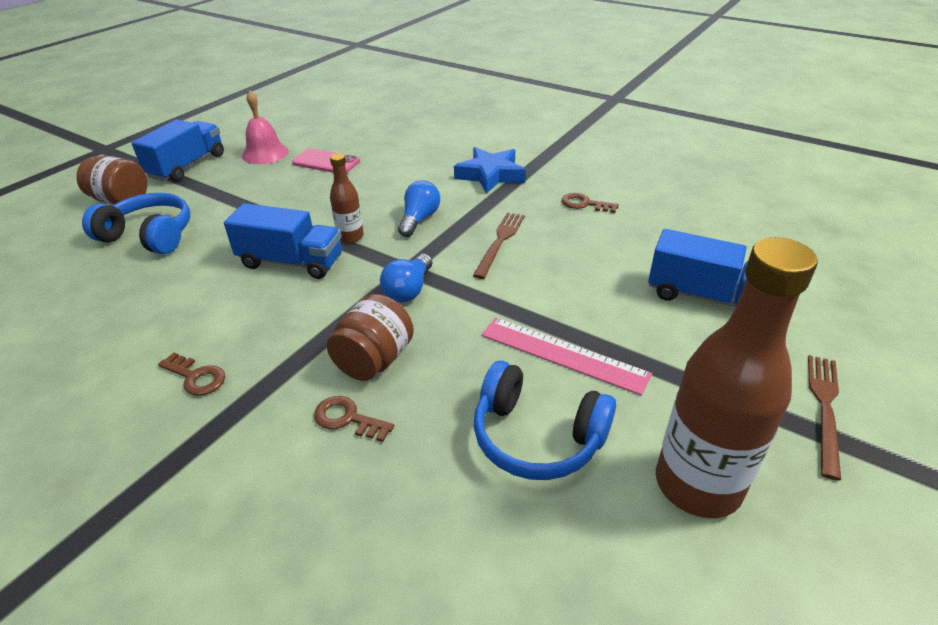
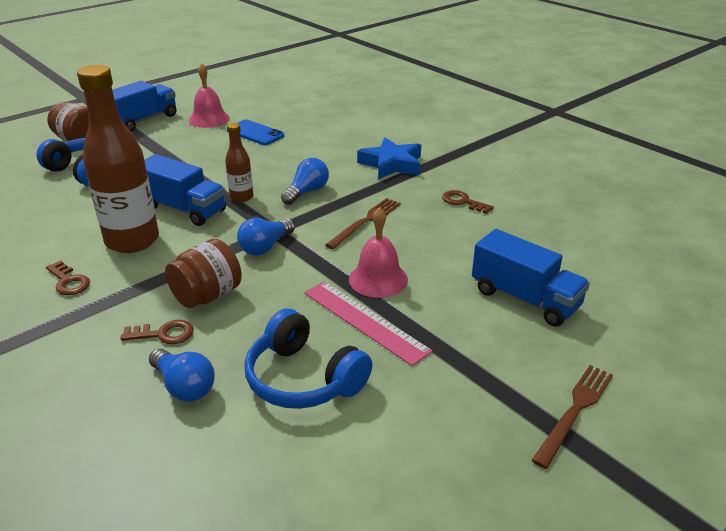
camera: 15 degrees right, 5 degrees down
pink phone [292,148,360,173] -> blue phone [227,120,284,145]
brown key [314,396,394,442] -> brown key turned 135 degrees clockwise [120,320,194,344]
brown bottle [656,237,818,518] -> brown bottle moved to [77,65,159,253]
none -> blue light bulb [149,349,215,402]
none -> pink bell [349,207,408,298]

